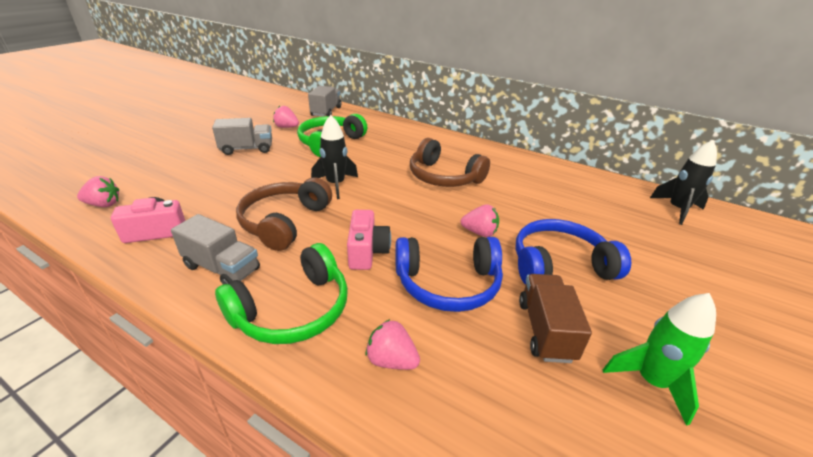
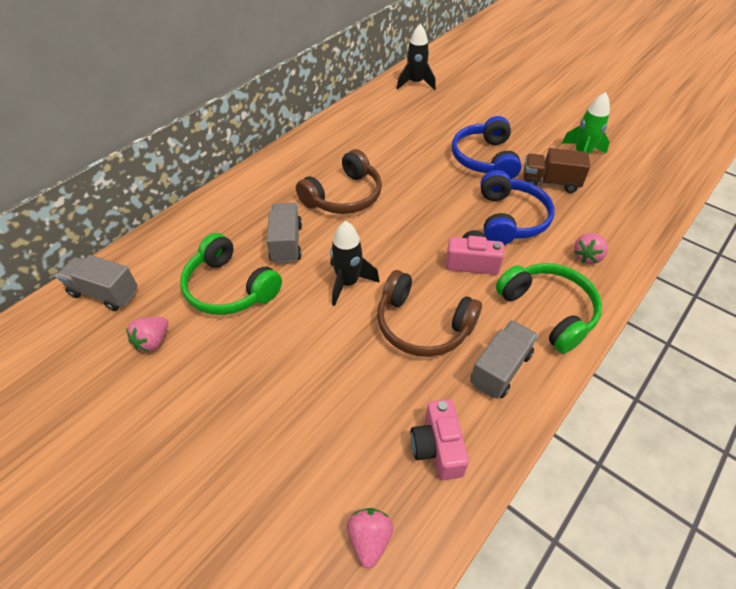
camera: 80 degrees left, 15 degrees up
grey truck [212,118,272,155] -> grey truck moved to [266,203,302,263]
pink strawberry [461,204,499,237] -> none

